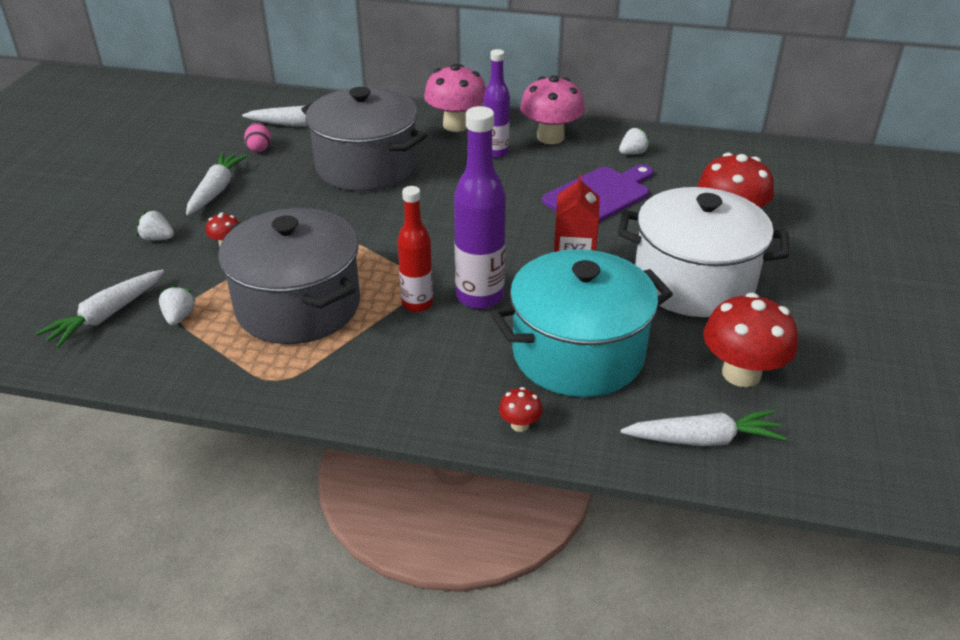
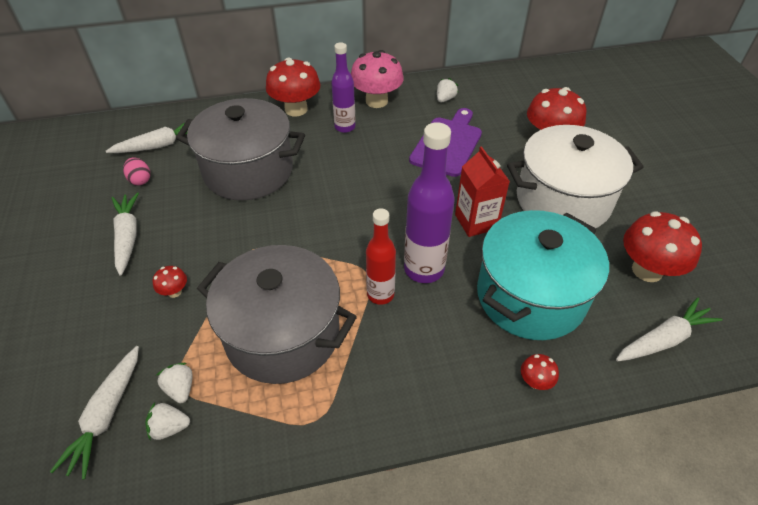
camera: 25 degrees left, 10 degrees up
white strawberry [137,210,174,241] -> white strawberry moved to [145,402,190,440]
pink mushroom [424,64,486,132] -> red mushroom [266,58,321,116]

